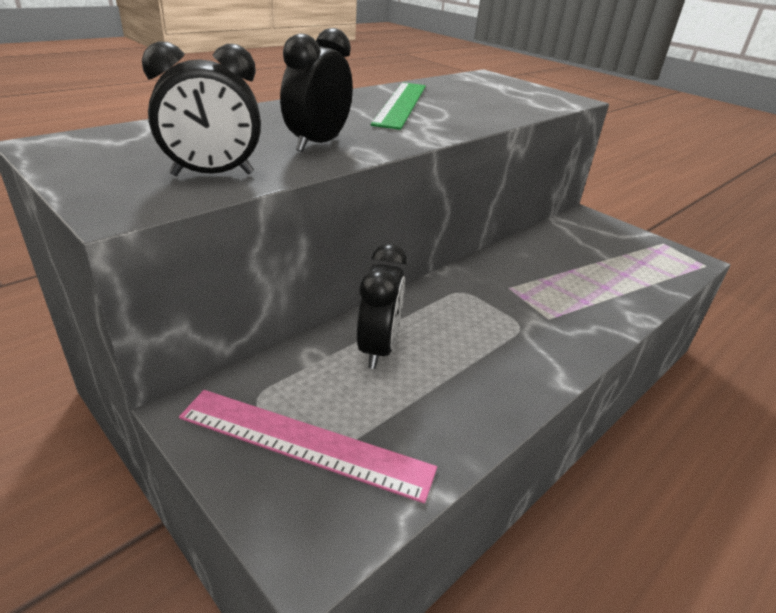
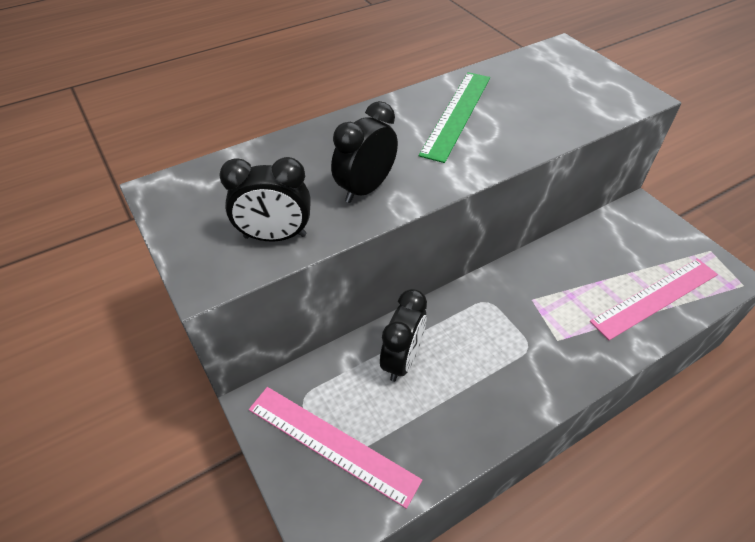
camera: 15 degrees right, 15 degrees up
none -> pink ruler [590,259,718,340]

